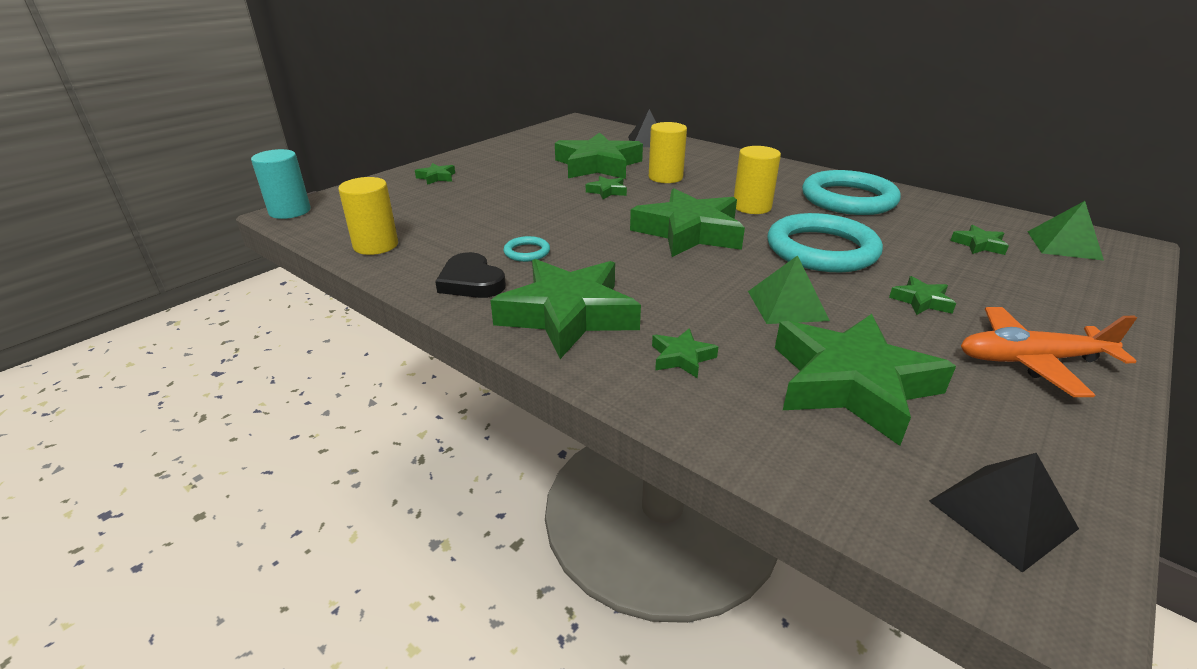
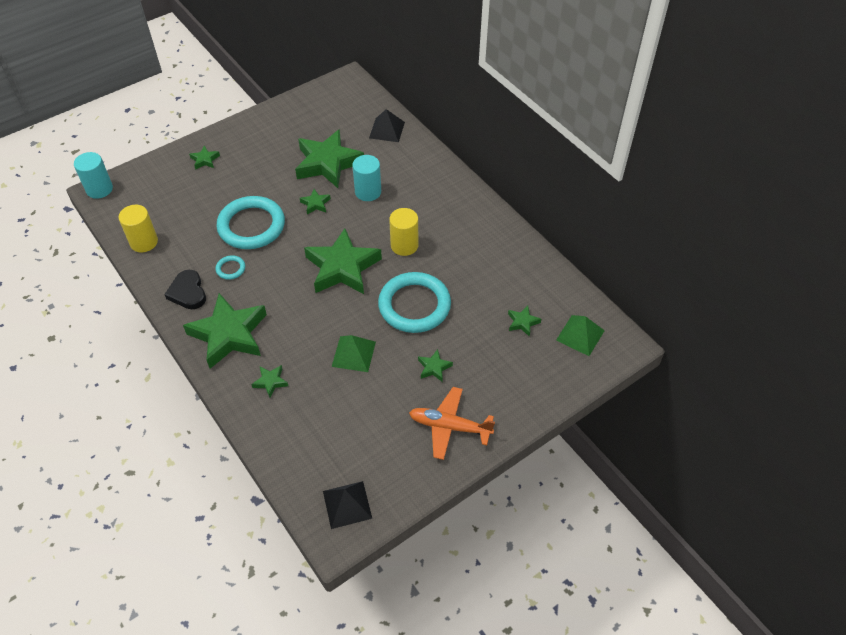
camera: 15 degrees right, 20 degrees up
yellow cylinder [649,122,687,183] -> turquoise cylinder [352,155,381,201]
green star [775,314,956,446] -> none
turquoise ring [802,170,901,215] -> turquoise ring moved to [217,196,285,249]

